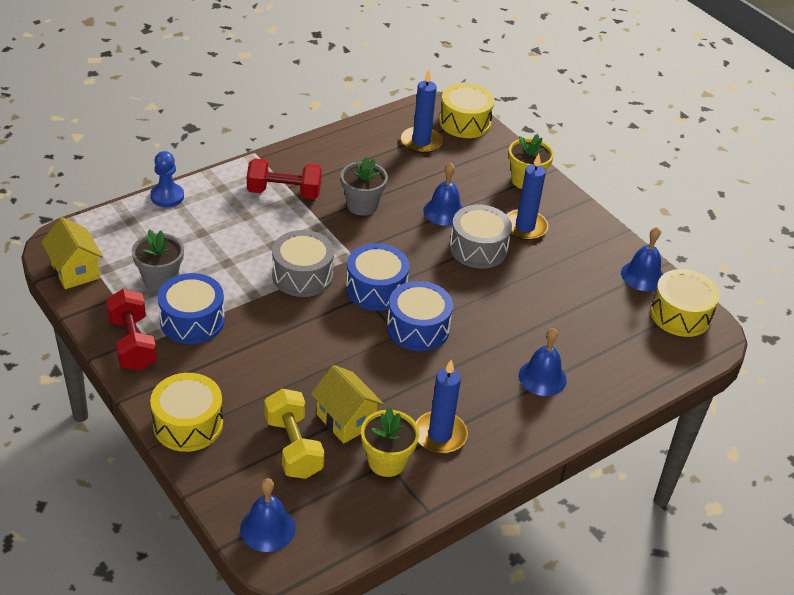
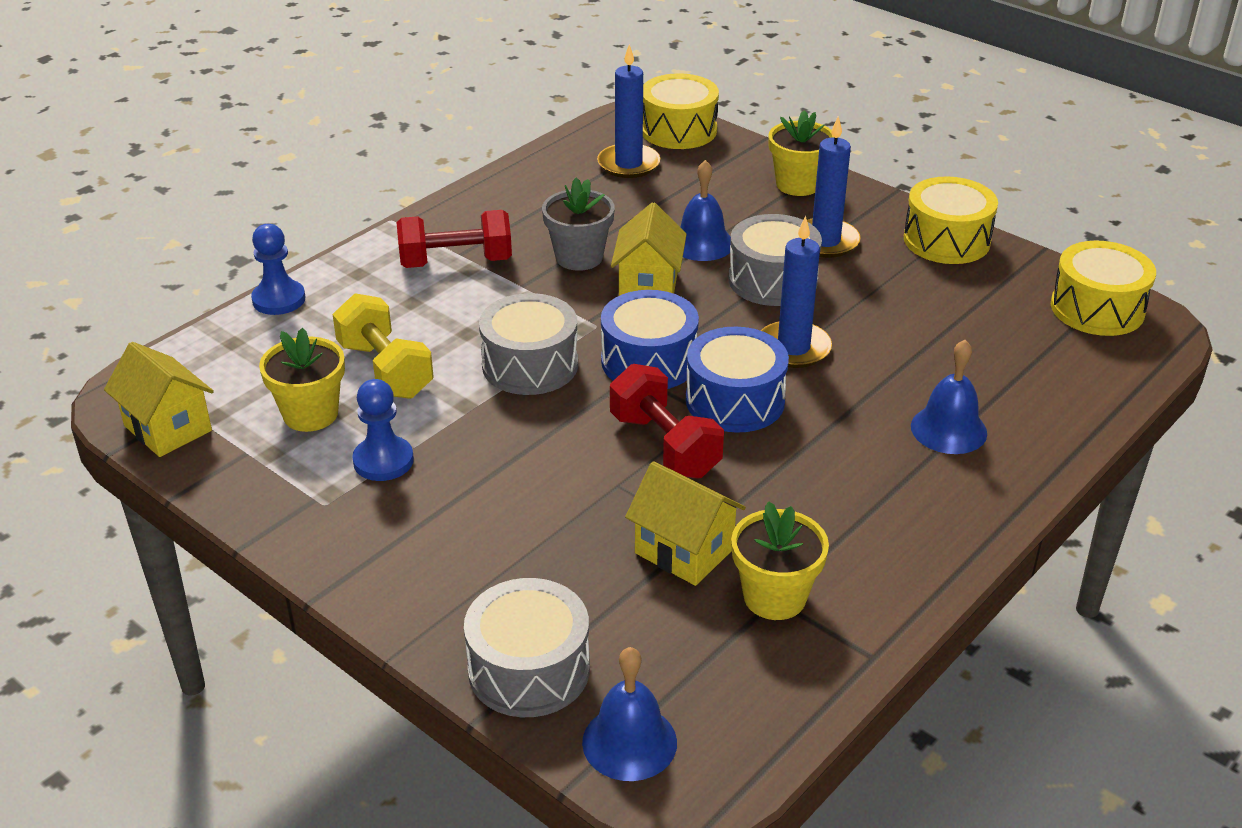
camera: 10 degrees left, 5 degrees down
red dumbbell [106,289,157,371] -> red dumbbell moved to [610,364,724,478]
grey flower pot [132,229,184,292] -> yellow flower pot [259,328,345,432]
yellow drum [150,373,223,452] -> yellow drum moved to [904,176,998,264]
blue drum [158,273,225,344] -> blue pawn [352,379,414,481]
yellow dumbbell [264,389,325,479] -> yellow dumbbell moved to [332,293,434,399]
blue candle [416,360,468,453] -> blue candle moved to [761,216,832,368]
blue bell [621,227,663,291] -> none
none -> grey drum [464,578,590,717]
none -> yellow house [611,202,687,296]

